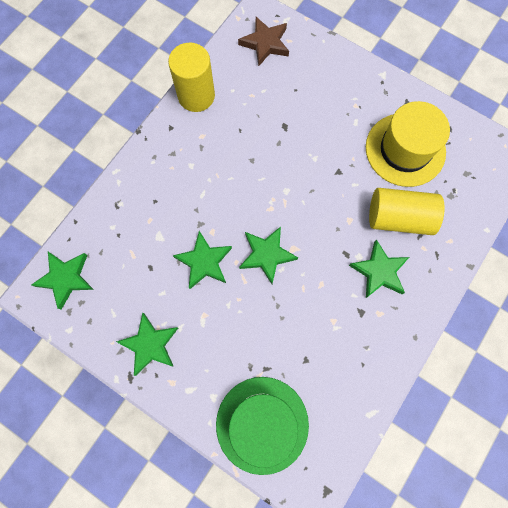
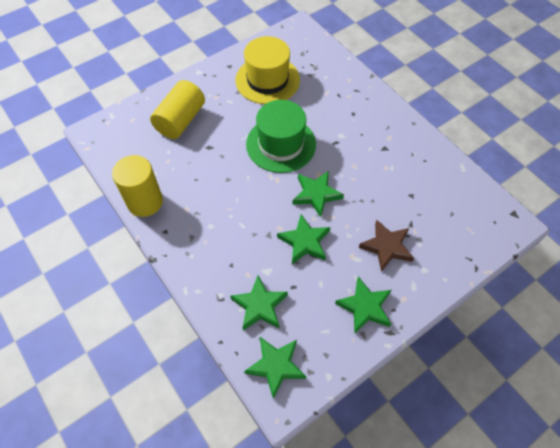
camera: 70 degrees left, 15 degrees down
green hat [216,377,309,475] -> green hat moved to [246,100,316,173]
brown star [238,17,289,66] -> brown star moved to [359,220,414,272]
green star [349,240,409,298] -> green star moved to [230,275,288,331]
yellow cylinder [369,188,445,235] -> yellow cylinder moved to [150,80,205,139]

